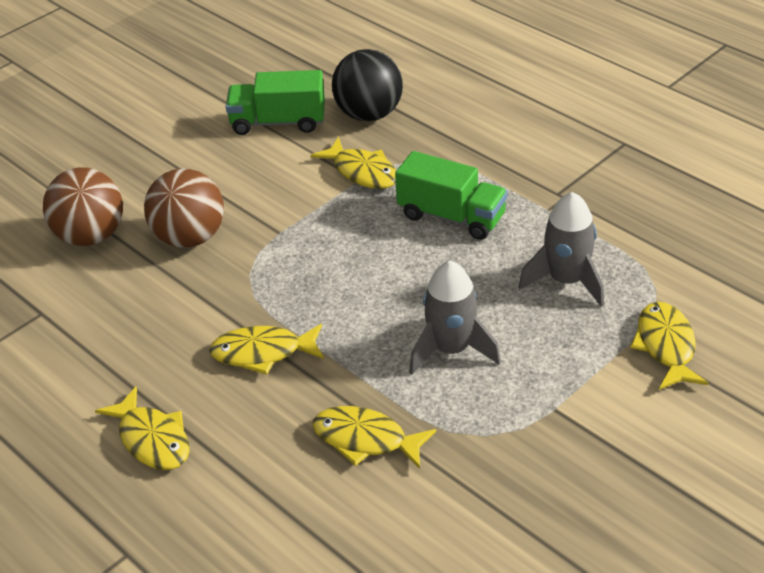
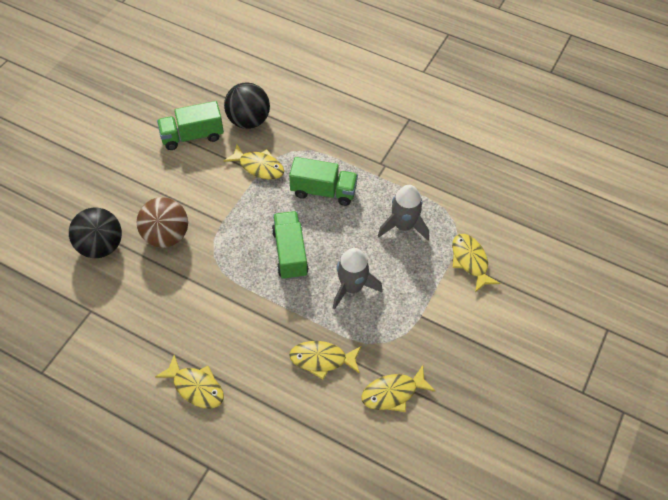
camera: 20 degrees left, 15 degrees up
brown ball [43,167,123,246] -> black ball [69,208,122,258]
yellow fish [209,324,324,375] -> yellow fish moved to [361,365,435,412]
none -> green truck [272,211,309,280]

